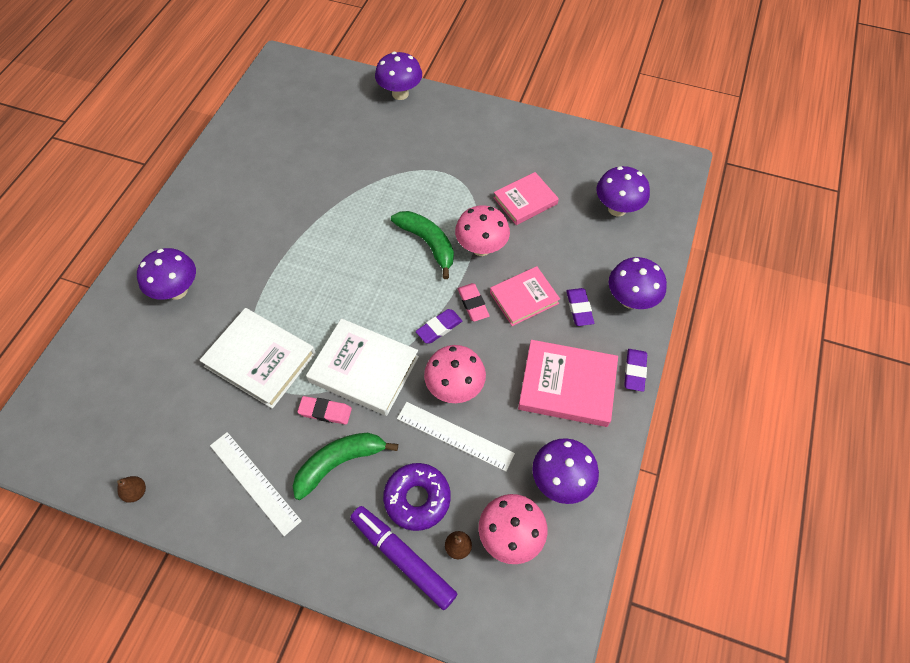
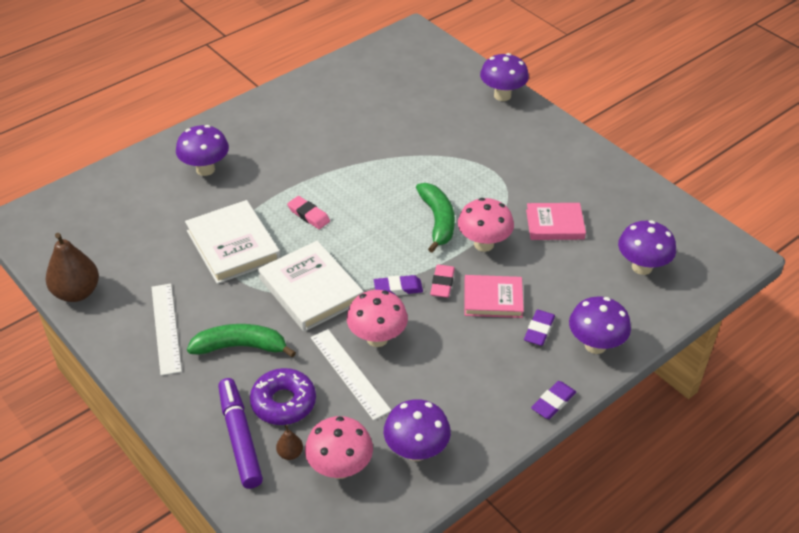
camera: 30 degrees right, 15 degrees down
brown pear [117,476,146,503] -> brown pear [46,233,99,302], size x2.16
pink eraser [297,396,352,425] -> pink eraser moved to [287,196,330,229]
pink book [518,340,618,427] -> none

